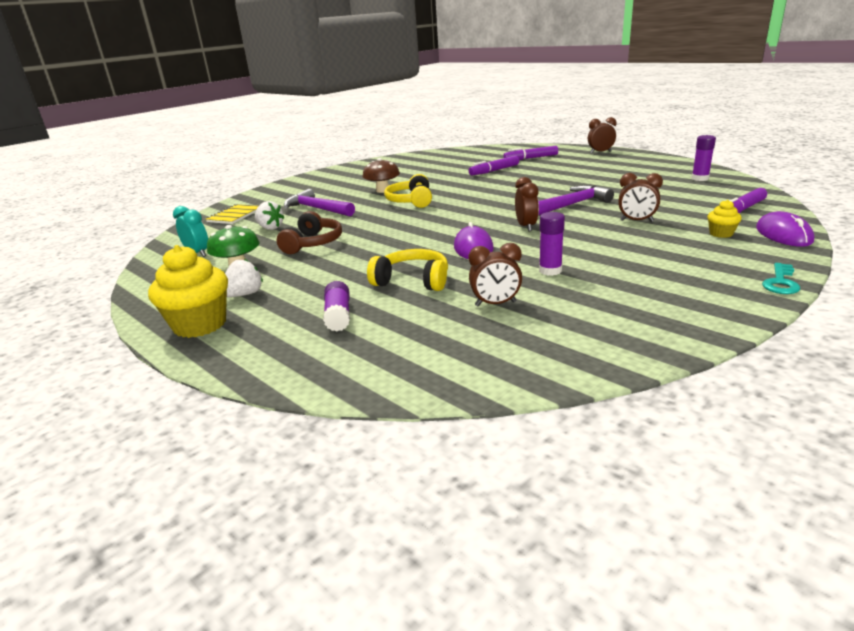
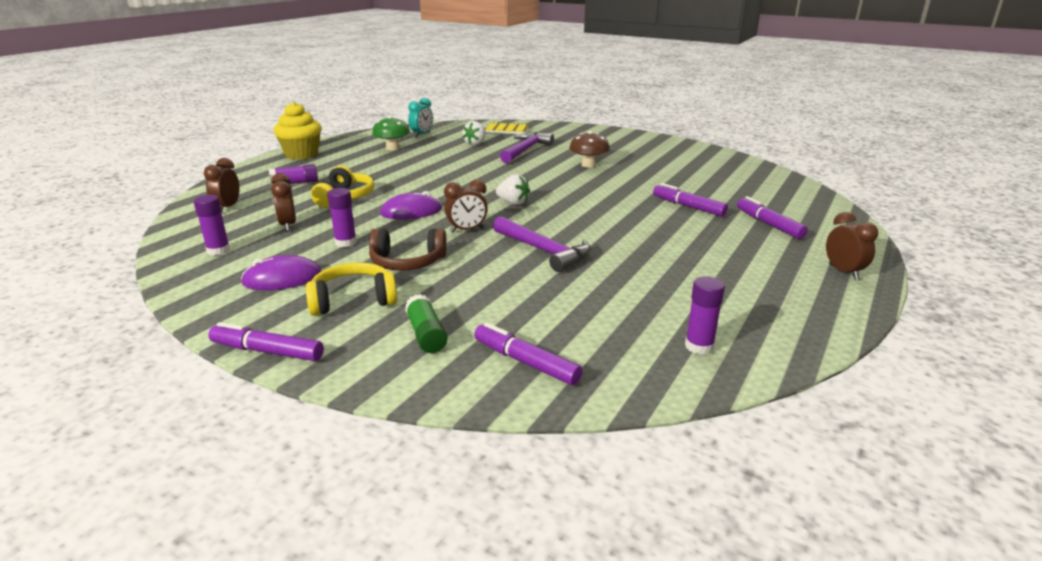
camera: 75 degrees right, 0 degrees up
white strawberry [225,259,263,297] -> white strawberry moved to [496,174,530,205]
brown headphones [277,211,342,254] -> brown headphones moved to [369,229,447,271]
yellow headphones [384,174,432,208] -> yellow headphones moved to [306,262,397,316]
brown clock [618,173,663,222] -> brown clock moved to [204,158,240,213]
yellow cupcake [707,200,742,238] -> green glue stick [405,294,448,353]
purple mouse [756,211,814,247] -> purple mouse moved to [241,255,321,290]
turquoise key [762,263,800,294] -> purple marker [208,322,324,361]
none -> purple glue stick [194,195,230,256]

